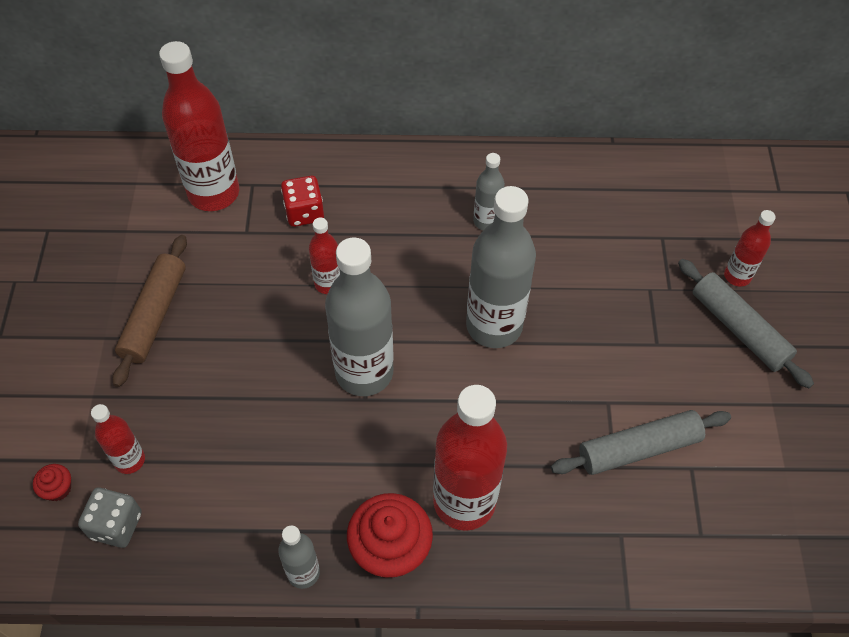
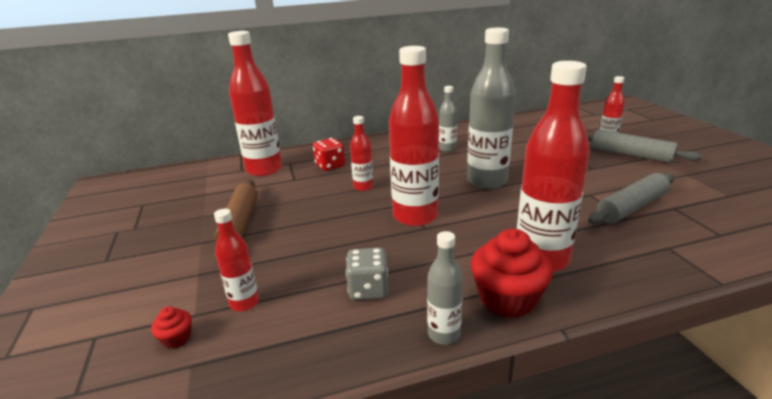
camera: 15 degrees left, 30 degrees down
grey dice [78,488,142,548] -> grey dice moved to [346,247,388,300]
grey bottle [325,237,393,396] -> red bottle [389,46,439,227]

